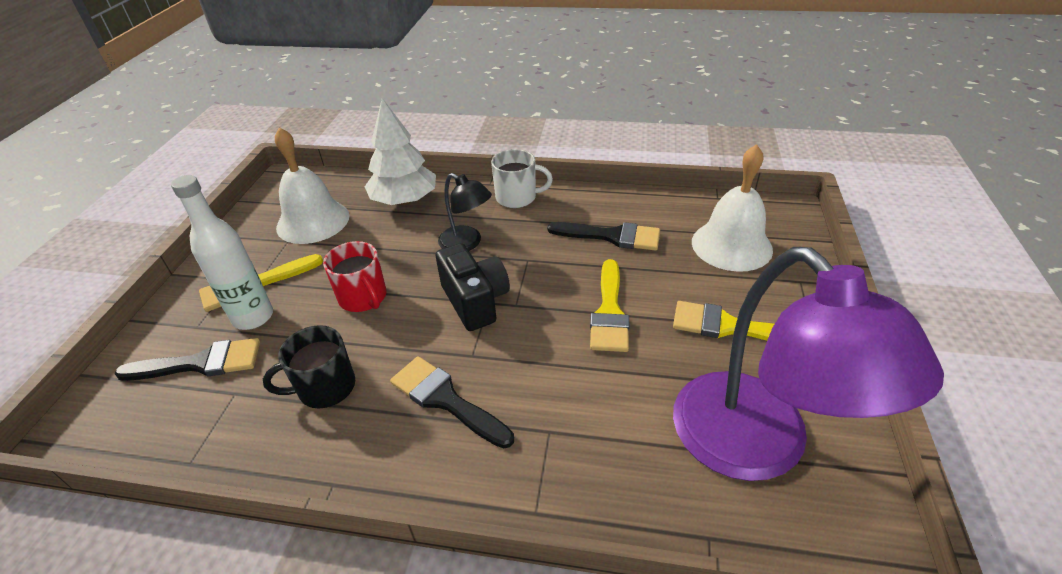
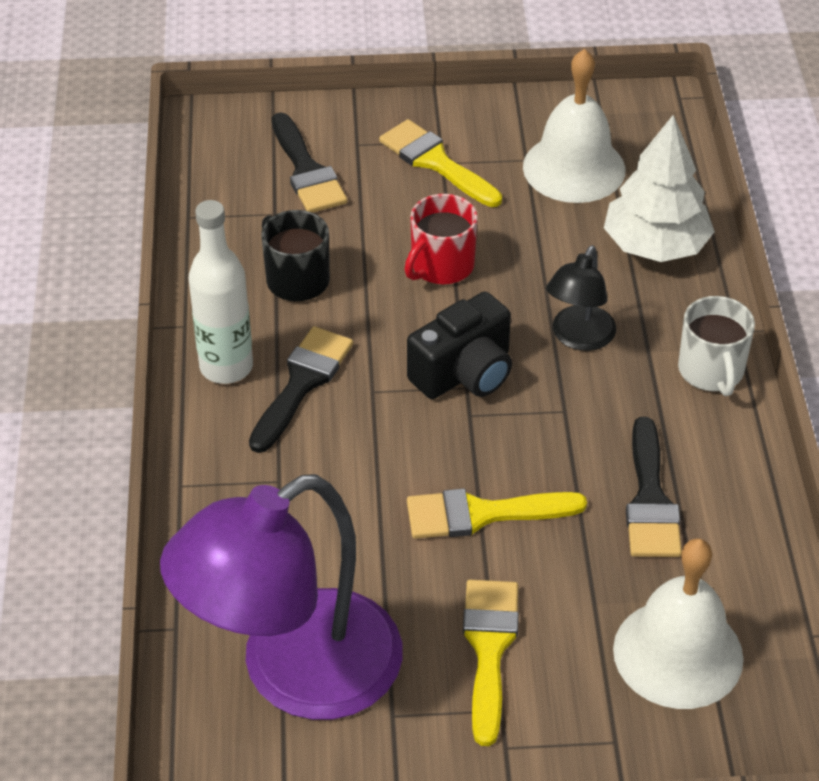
camera: 75 degrees right, 5 degrees up
white bottle [171,175,273,330] -> white bottle moved to [189,200,253,384]

